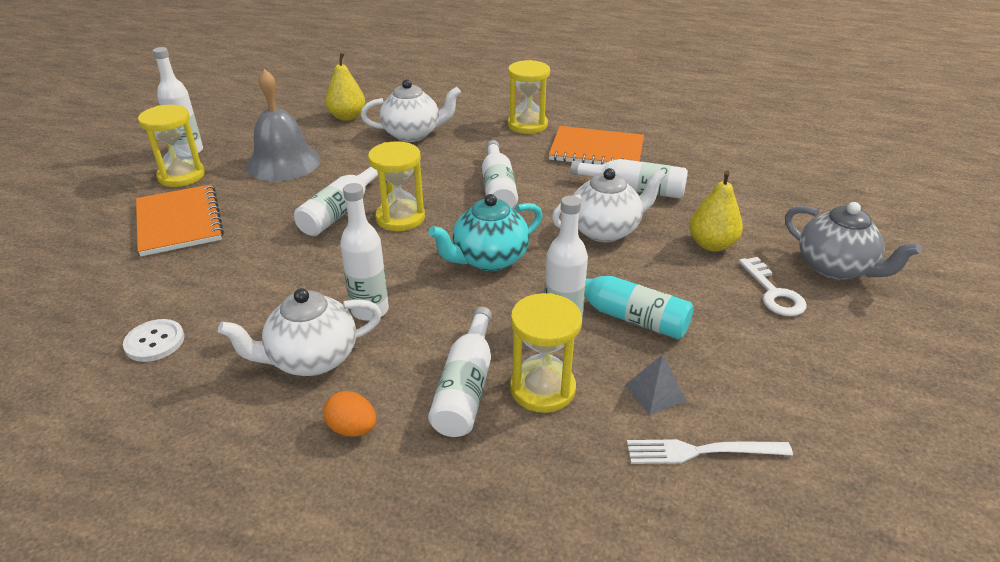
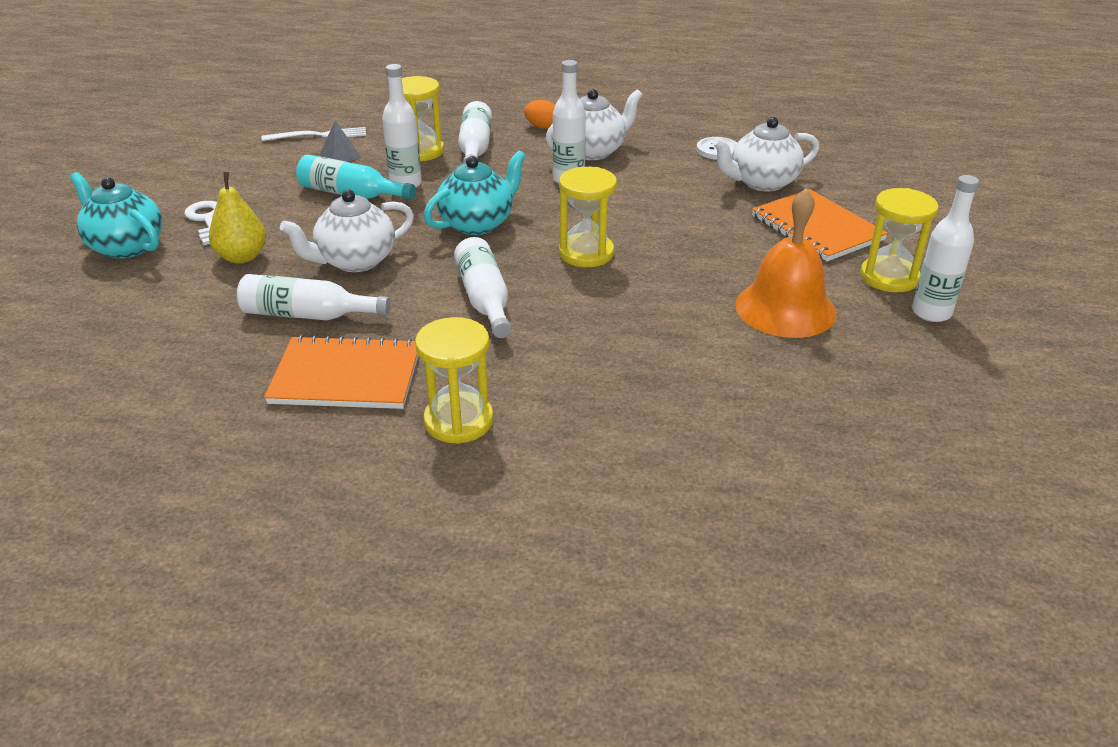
camera: 170 degrees right, 0 degrees up
grey bell [246,69,321,181] -> orange bell [735,189,837,338]
white bottle [294,165,378,236] -> none
yellow pear [326,53,365,121] -> none
white teapot [361,79,461,142] -> white teapot moved to [712,117,819,192]
grey teapot [785,202,922,280] -> turquoise teapot [70,172,162,259]

